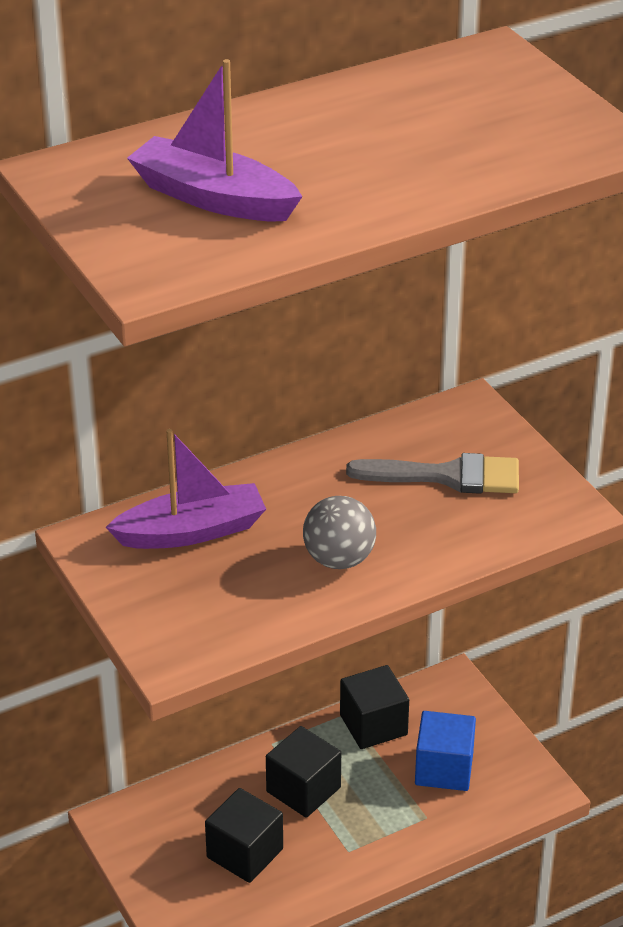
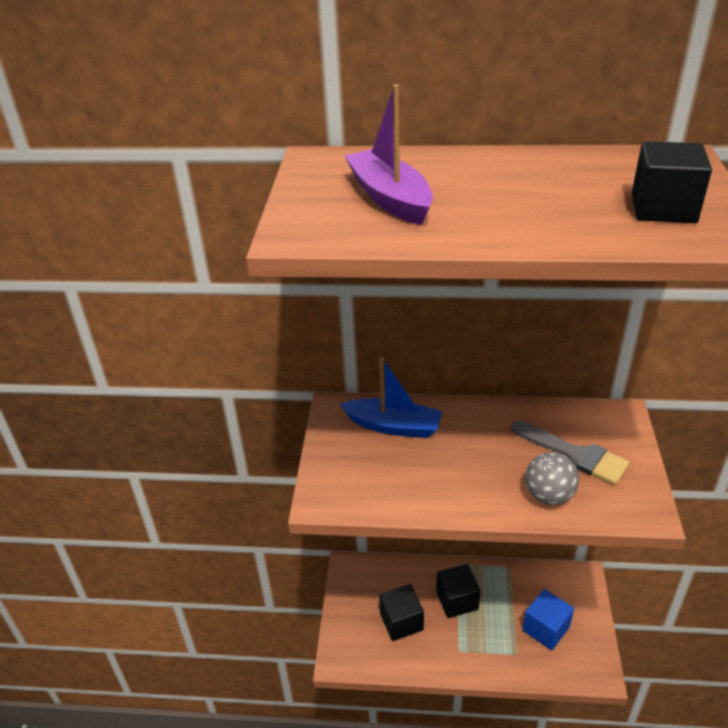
camera: 35 degrees right, 0 degrees up
purple boat [105,429,266,549] -> blue boat [340,357,443,438]
grey ball [303,496,376,569] -> grey ball moved to [525,452,579,505]
black cube [340,665,409,749] -> black cube moved to [632,141,712,223]

